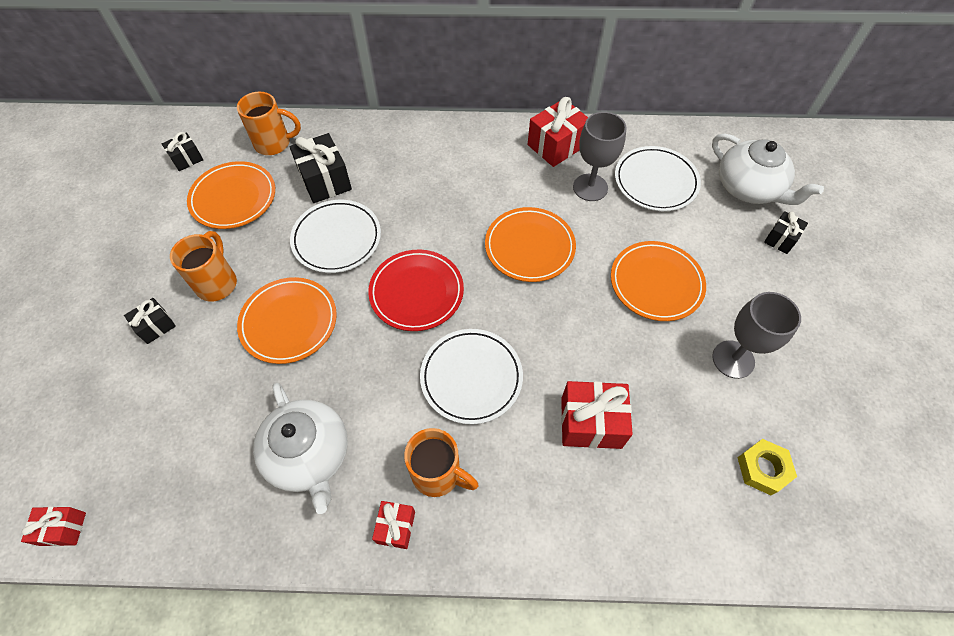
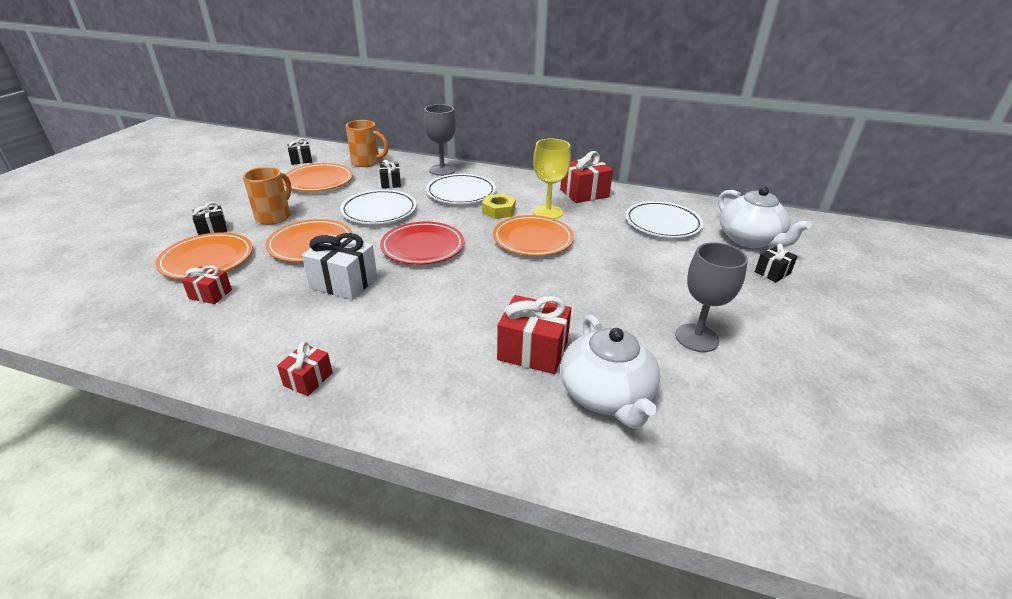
camera: 15 degrees right, 25 degrees down
red gift [21,507,86,546] -> red gift moved to [181,265,232,304]
white teapot [253,383,348,514] -> white teapot moved to [561,315,660,429]
black gift [290,133,352,203] -> black gift [380,160,401,188], size x0.57
orange mug [404,428,479,497] -> none
white plate [420,329,523,425] -> white plate moved to [426,174,496,204]
grey goblet [573,112,627,201] -> grey goblet moved to [424,104,456,176]
orange plate [611,241,706,321] -> orange plate moved to [156,232,253,279]
yellow nut [737,439,797,495] -> yellow nut moved to [482,194,516,219]
none -> white gift [302,233,377,300]
none -> yellow goblet [533,139,571,219]

